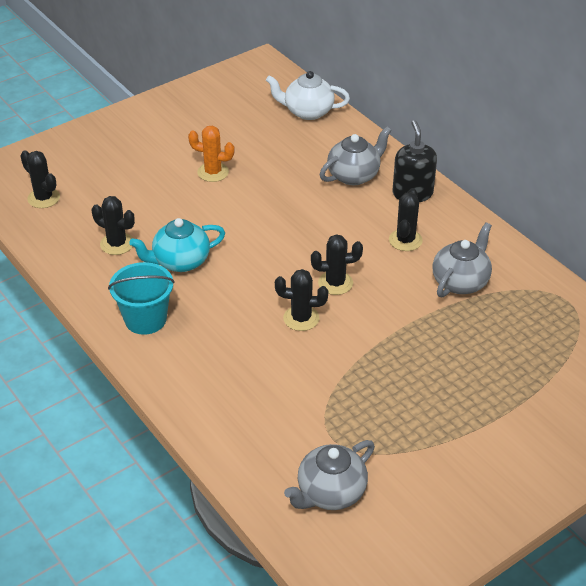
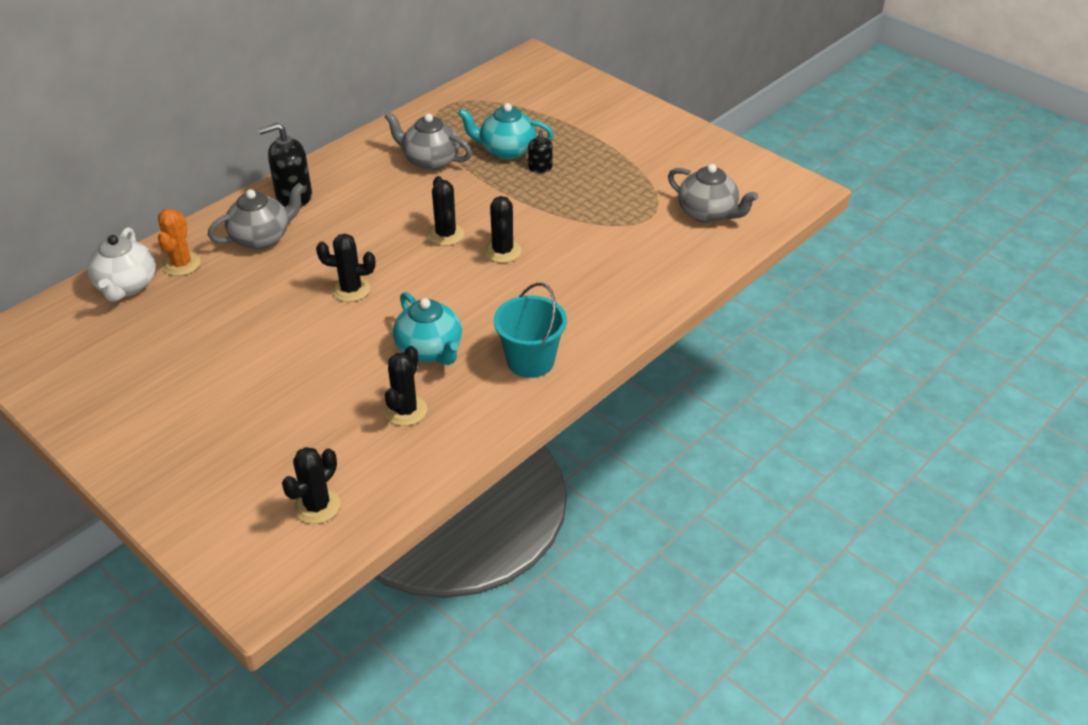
camera: 100 degrees left, 0 degrees up
orange cactus [188,126,234,182] -> orange cactus moved to [158,209,201,276]
grey teapot [320,126,392,185] -> grey teapot turned 105 degrees clockwise [208,183,305,249]
black cactus [389,188,423,251] -> black cactus moved to [316,234,375,302]
none -> turquoise teapot [458,103,554,160]
none -> black soap dispenser [528,130,553,173]

